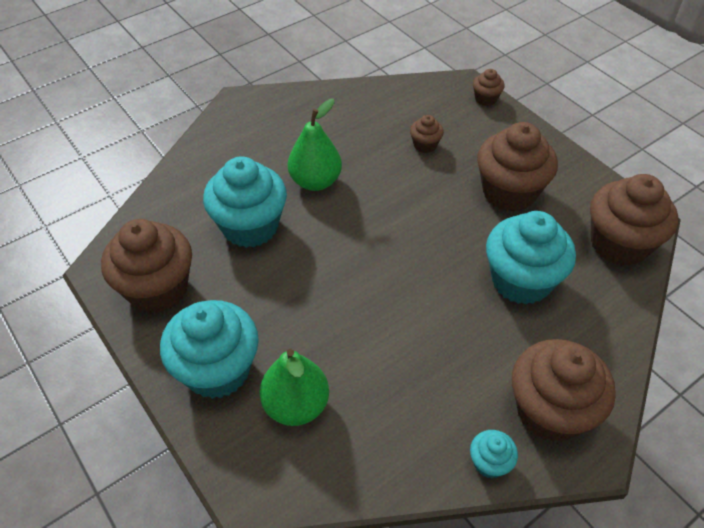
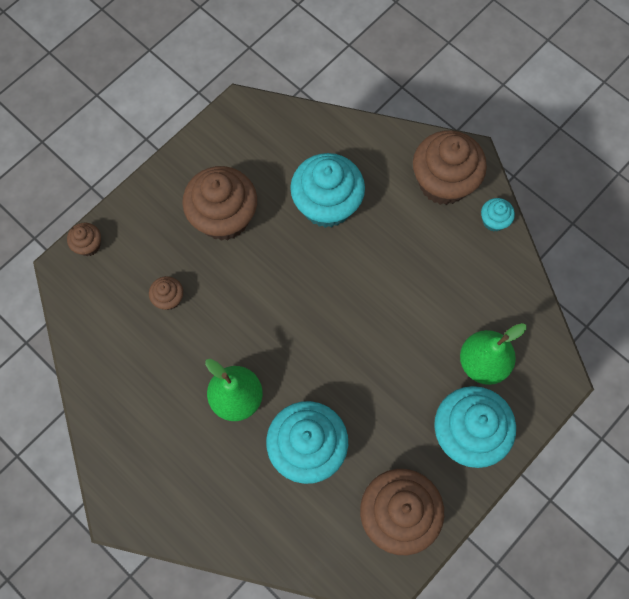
camera: 100 degrees left, 20 degrees up
brown cupcake [590,174,678,266] -> none

